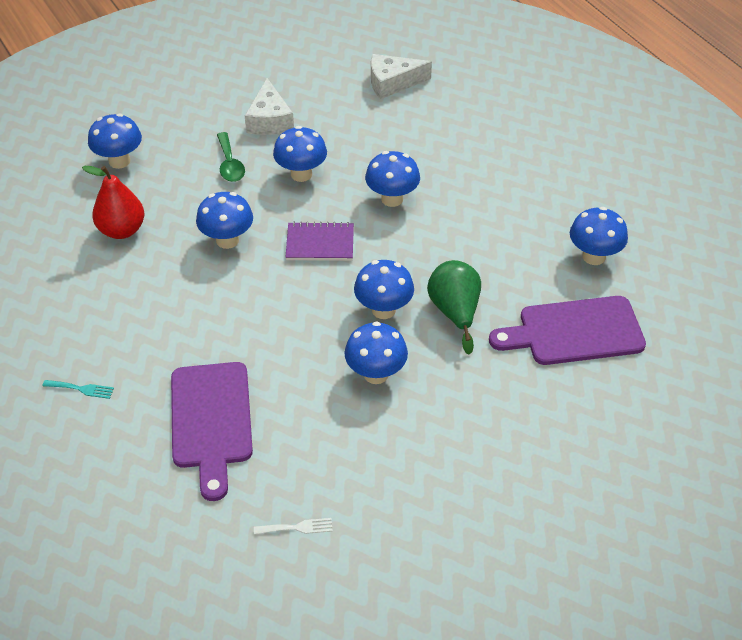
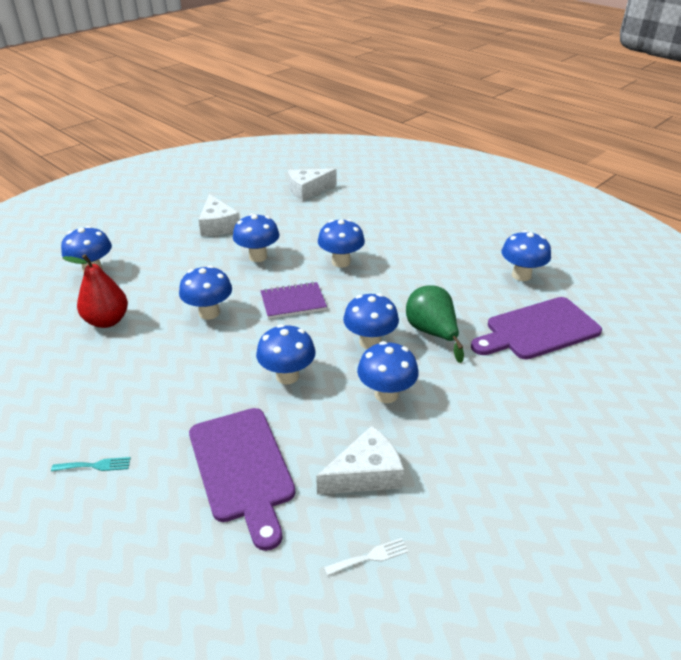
camera: 15 degrees left, 10 degrees down
green spoon [217,132,245,182] -> none
none -> blue mushroom [256,324,316,384]
none -> white cheese [316,426,404,495]

